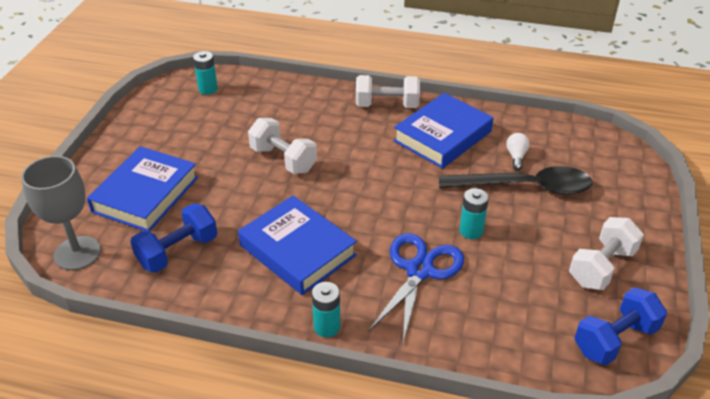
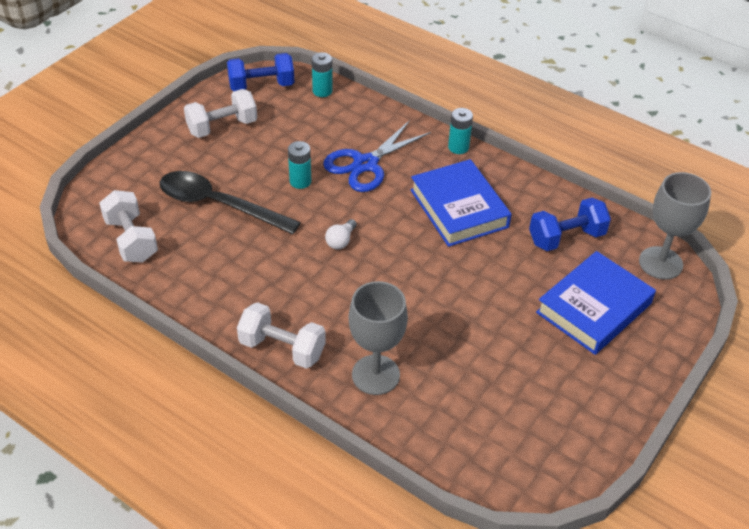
camera: 160 degrees left, 5 degrees up
turquoise battery [193,51,218,95] -> turquoise battery moved to [312,52,333,97]
white dumbbell [248,118,317,174] -> white dumbbell moved to [99,190,158,262]
blue book [393,93,493,169] -> none
white light bulb [506,133,530,170] -> white light bulb moved to [325,219,357,249]
none -> grey goblet [349,281,408,395]

